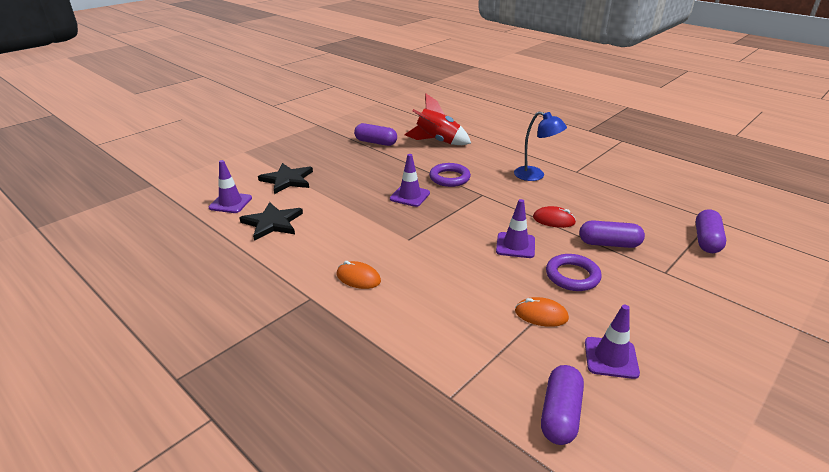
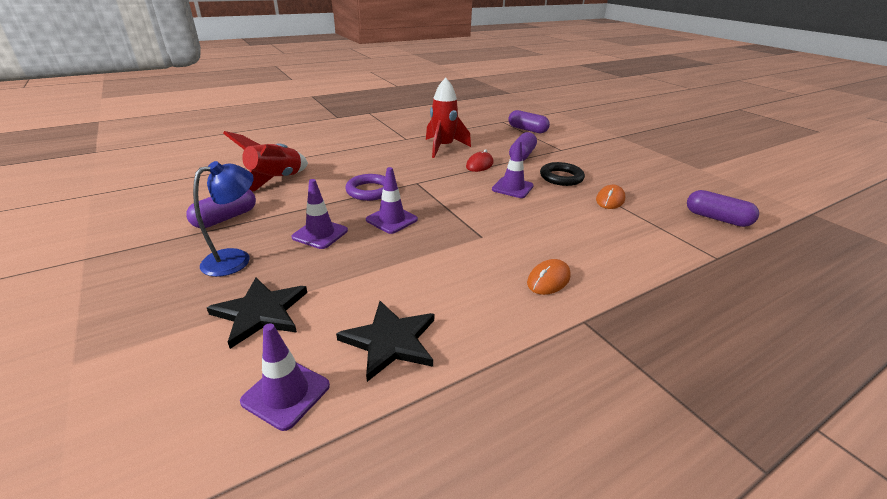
camera: 75 degrees left, 0 degrees up
blue lamp [514,112,567,181] -> blue lamp moved to [193,161,254,277]
purple ring [546,254,602,291] -> black ring [540,162,585,186]
purple traffic cone [585,305,640,379] -> purple traffic cone moved to [291,179,348,249]
none -> red rocket [426,78,471,158]

